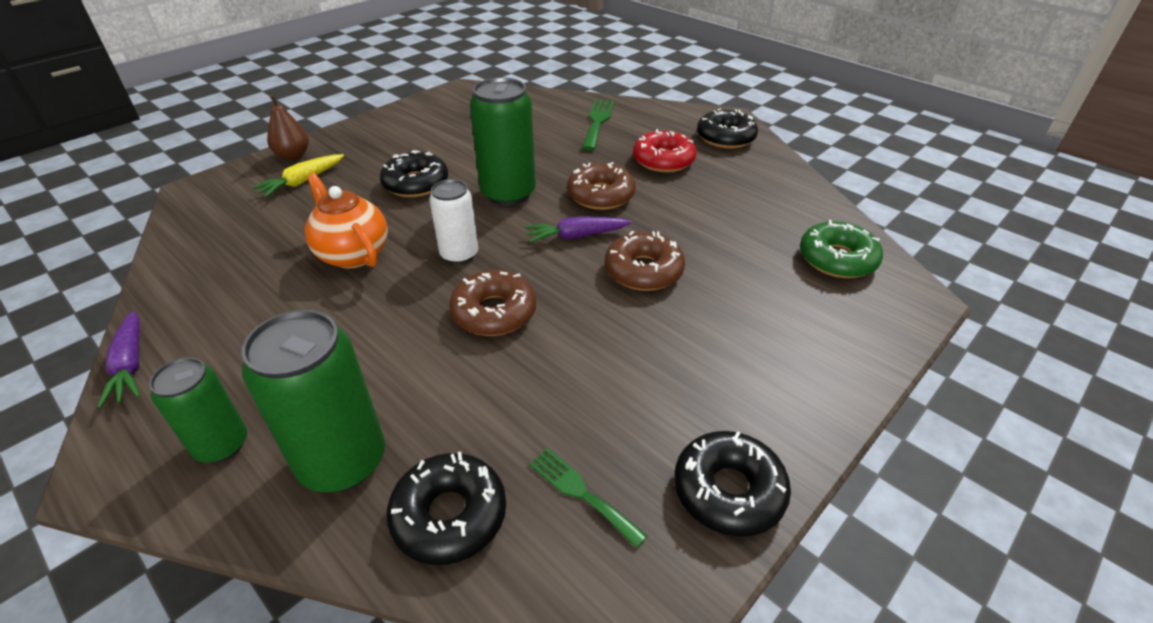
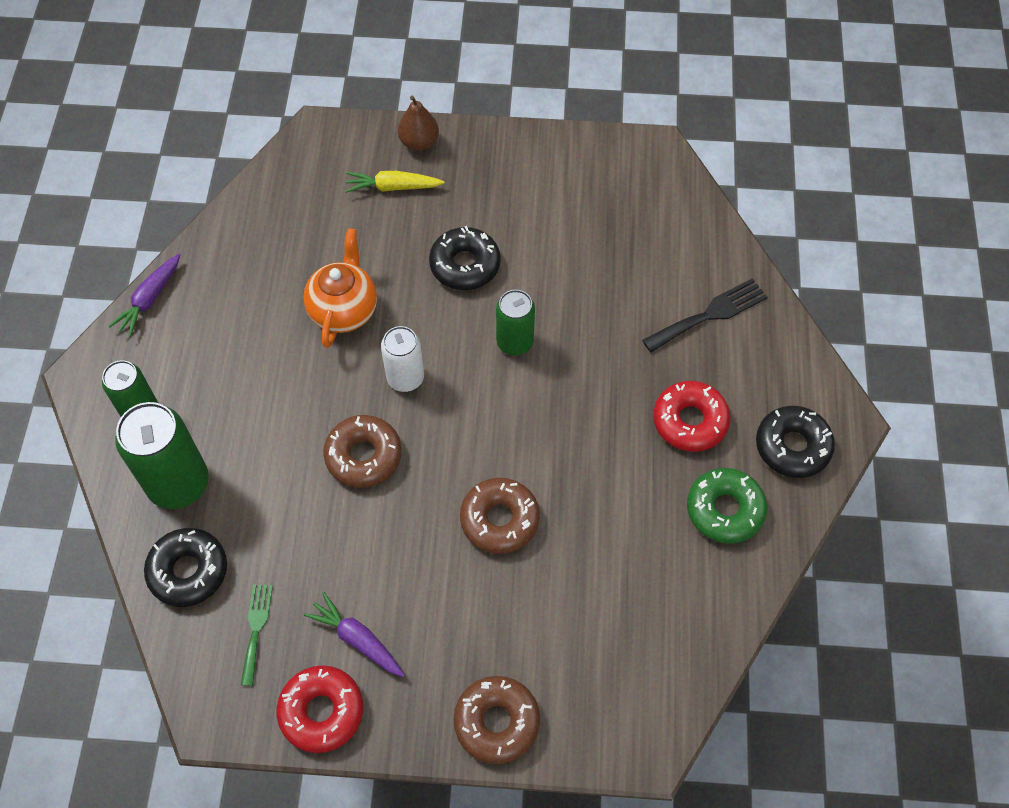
camera: 50 degrees right, 20 degrees up
green can [470,77,536,206] -> green can [496,290,535,356], size x0.62
purple carrot [525,216,632,243] -> purple carrot moved to [304,592,405,677]
brown donut [567,162,636,210] -> brown donut moved to [454,676,540,764]
green fork [582,99,614,151] -> black fork [642,278,768,352]
black donut [674,431,791,537] -> red donut [276,665,363,753]
green donut [800,220,883,278] -> green donut moved to [687,468,767,544]

